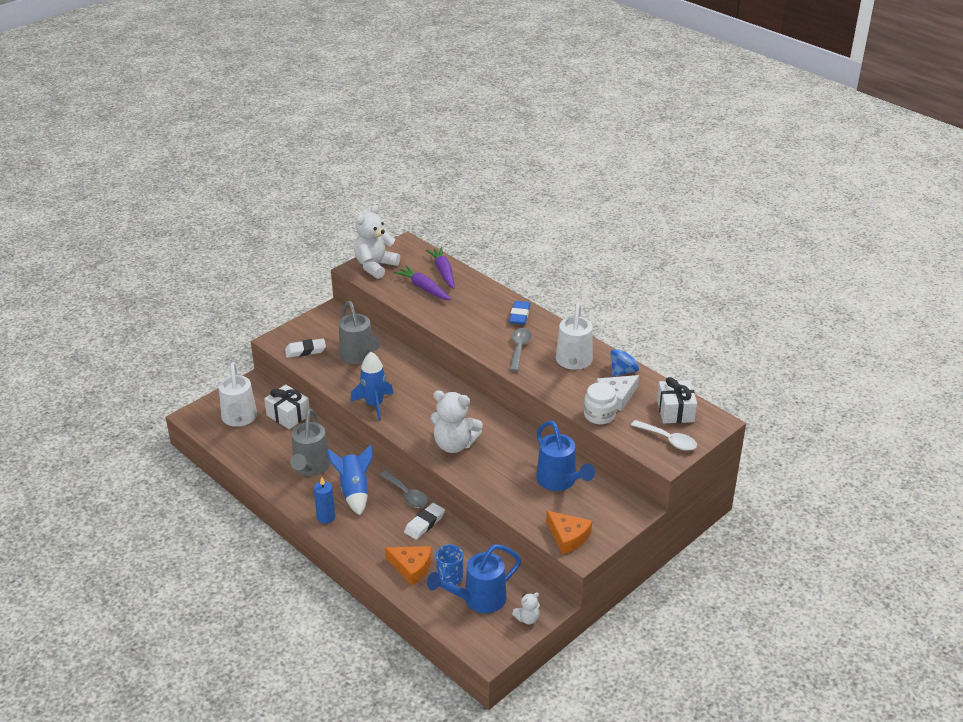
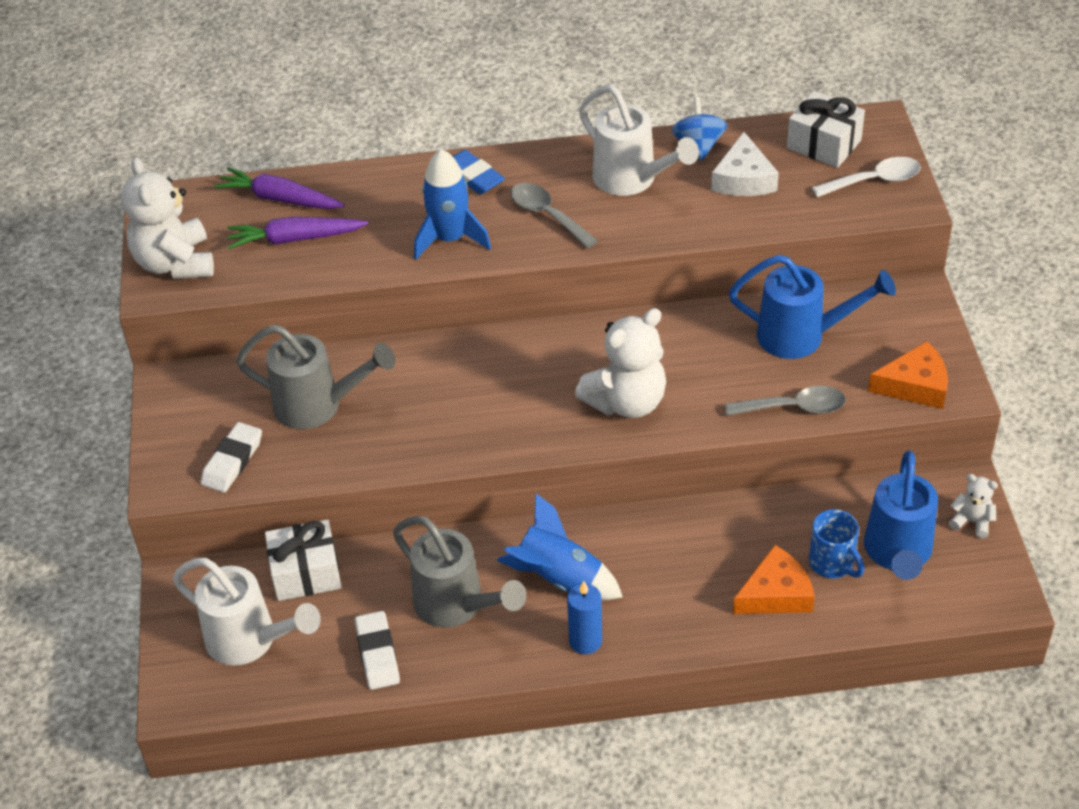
camera: 50 degrees left, 10 degrees up
blue rocket [350,352,394,421] -> blue rocket moved to [414,149,491,259]
grey spoon [380,471,428,508] -> grey spoon moved to [725,386,846,416]
white eraser [404,503,445,540] -> white eraser moved to [355,611,400,690]
white teddy bear [512,593,540,624] -> white teddy bear turned 75 degrees counterclockwise [949,474,998,539]
white jar [584,382,617,424] -> none

